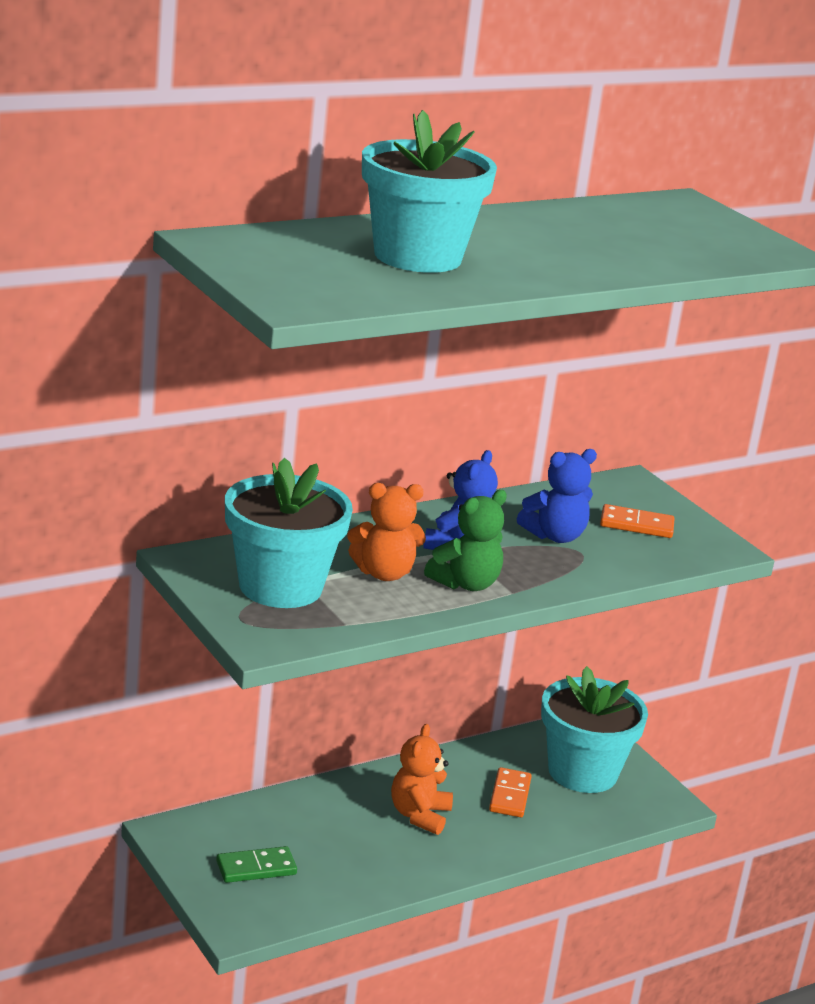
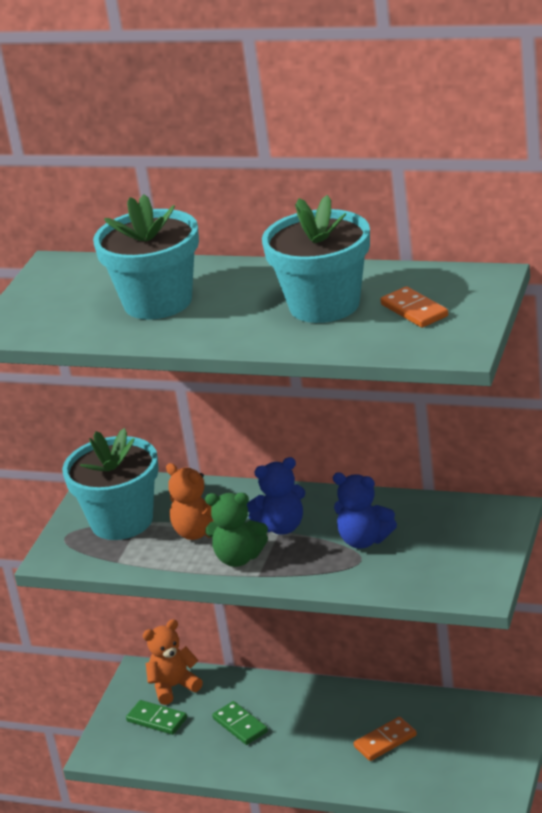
camera: 55 degrees right, 5 degrees up
orange teddy bear [391,724,453,835] -> orange teddy bear moved to [143,619,203,705]
turquoise flower pot [541,666,648,793] -> turquoise flower pot moved to [262,195,370,323]
orange domino [600,504,675,538] -> orange domino moved to [380,286,448,328]
none -> green domino [212,701,268,745]

